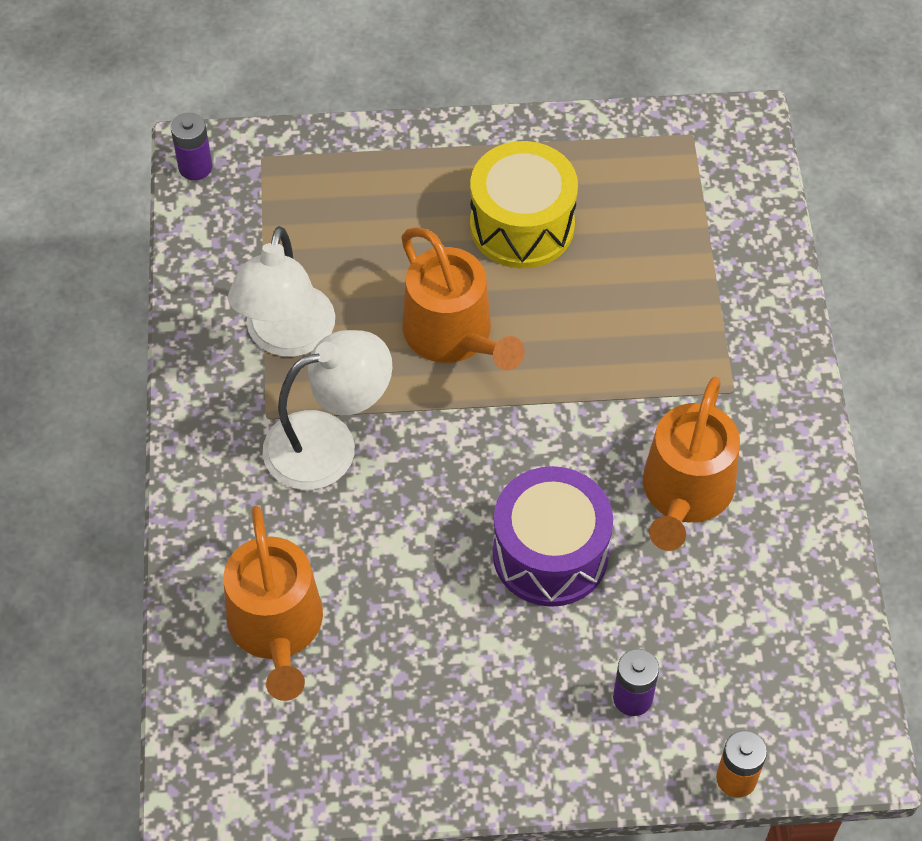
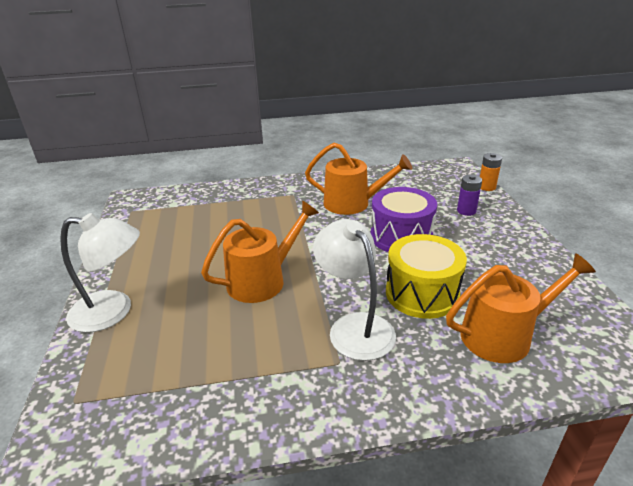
camera: 95 degrees left, 25 degrees down
purple battery [171,113,212,180] -> none
white lamp [228,226,335,357] -> white lamp moved to [60,213,140,333]
yellow drum [470,141,578,268] -> yellow drum moved to [386,234,467,319]

